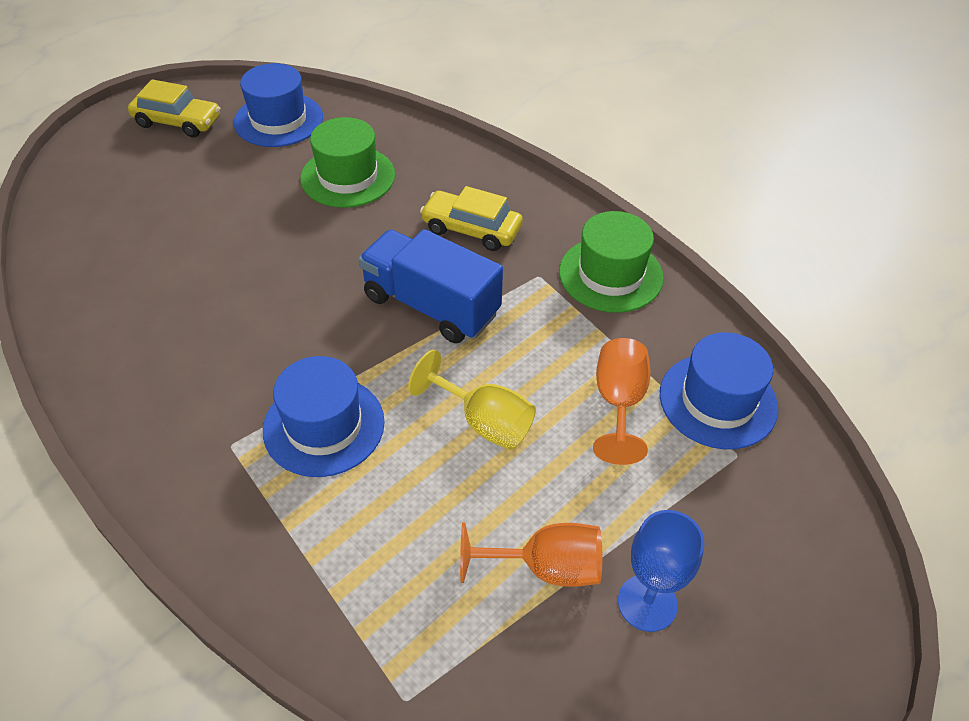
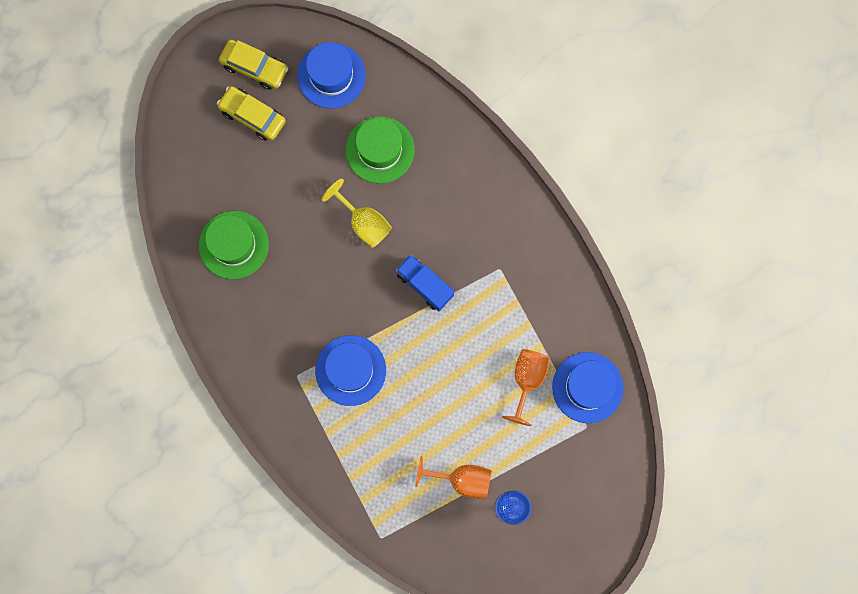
camera: 10 degrees right, 30 degrees up
blue truck [359,229,503,343] -> blue truck [396,254,454,311], size x0.67
yellow goblet [408,350,536,450] -> yellow goblet moved to [322,179,392,248]
yellow car [420,186,523,251] -> yellow car moved to [217,86,286,141]
green hat [559,211,664,313] -> green hat moved to [199,211,269,279]

